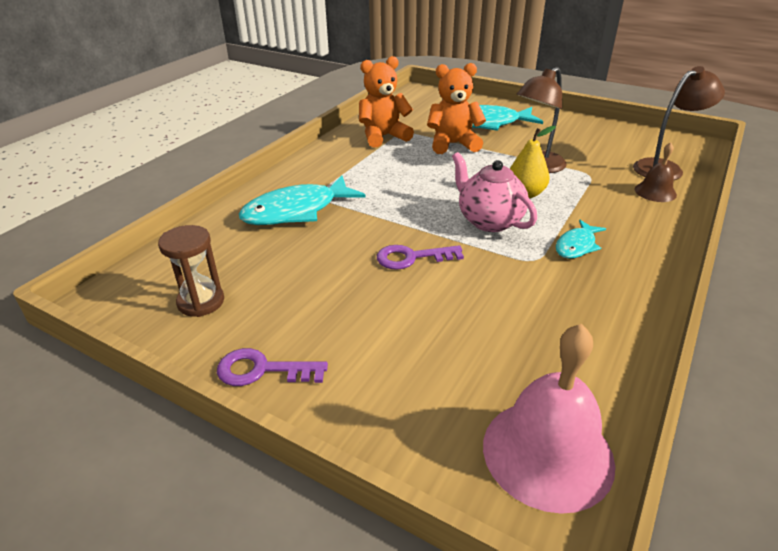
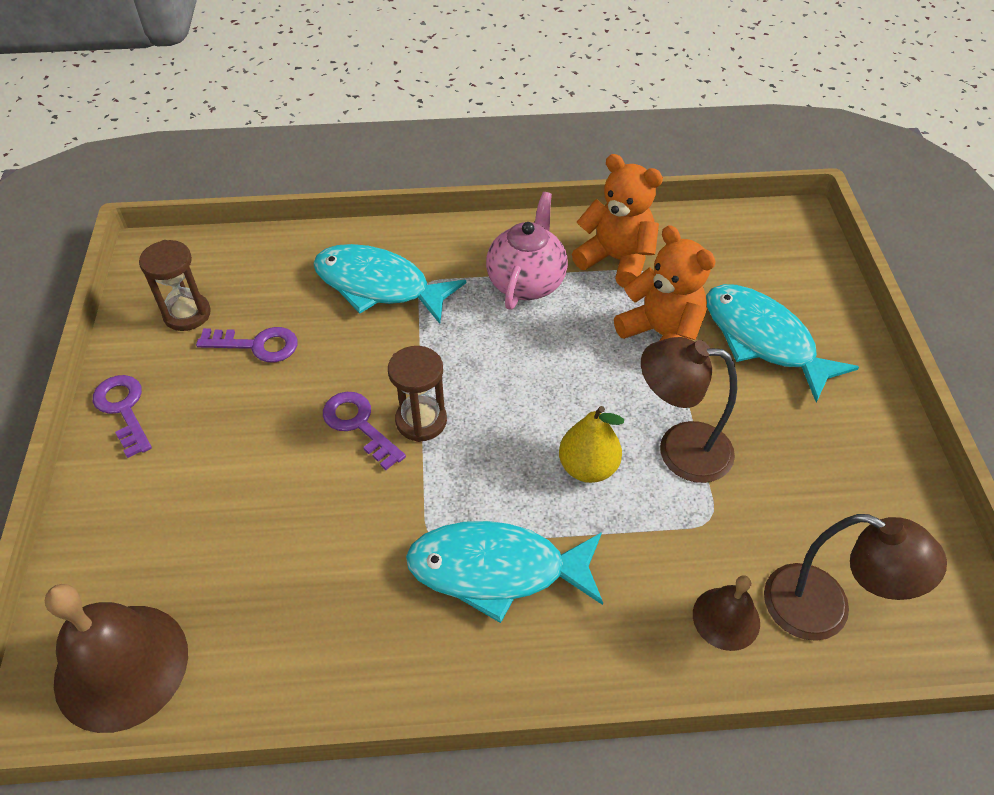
camera: 55 degrees right, 15 degrees up
pink teapot [452,152,537,232] -> pink teapot moved to [486,192,568,310]
pink bell [483,324,615,514] -> brown bell [45,584,188,733]
turquoise fish [556,220,606,259] -> turquoise fish [406,521,603,623], size x1.87
none -> purple key [196,327,298,362]
none -> brown hourglass [388,346,447,442]

